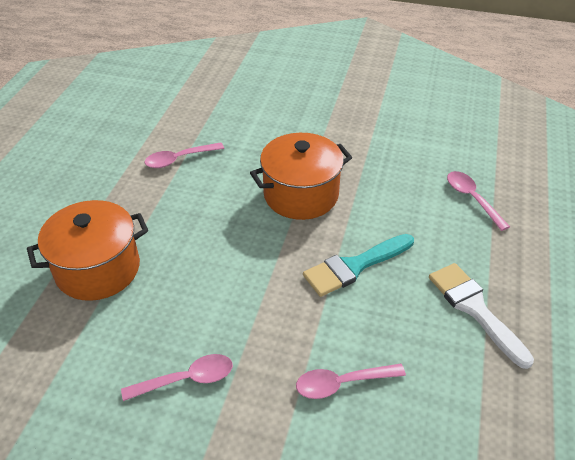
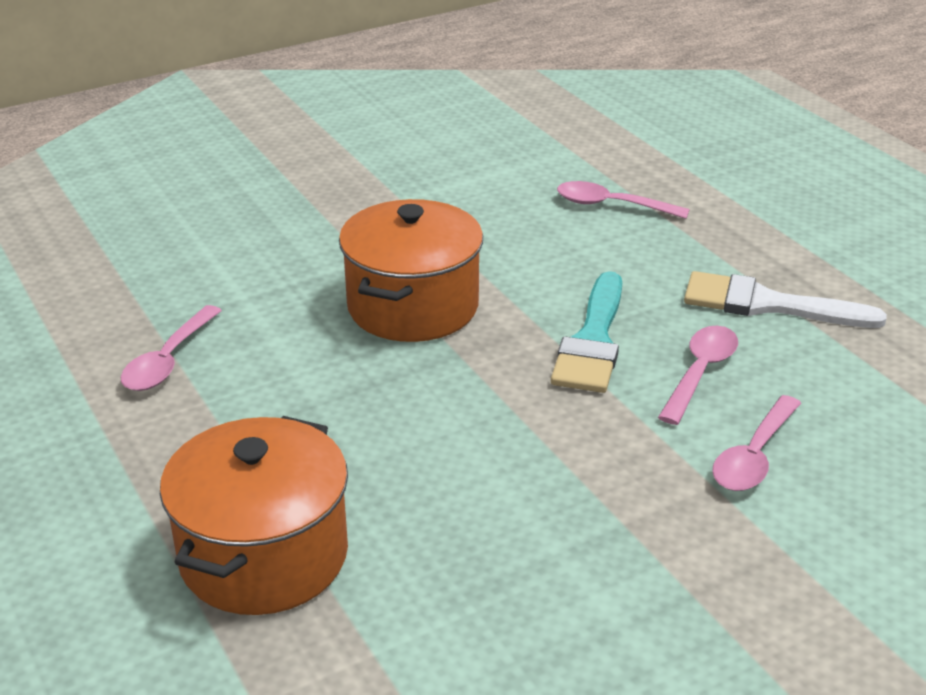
camera: 45 degrees left, 10 degrees down
pink spoon [121,354,233,401] -> pink spoon moved to [658,326,738,425]

